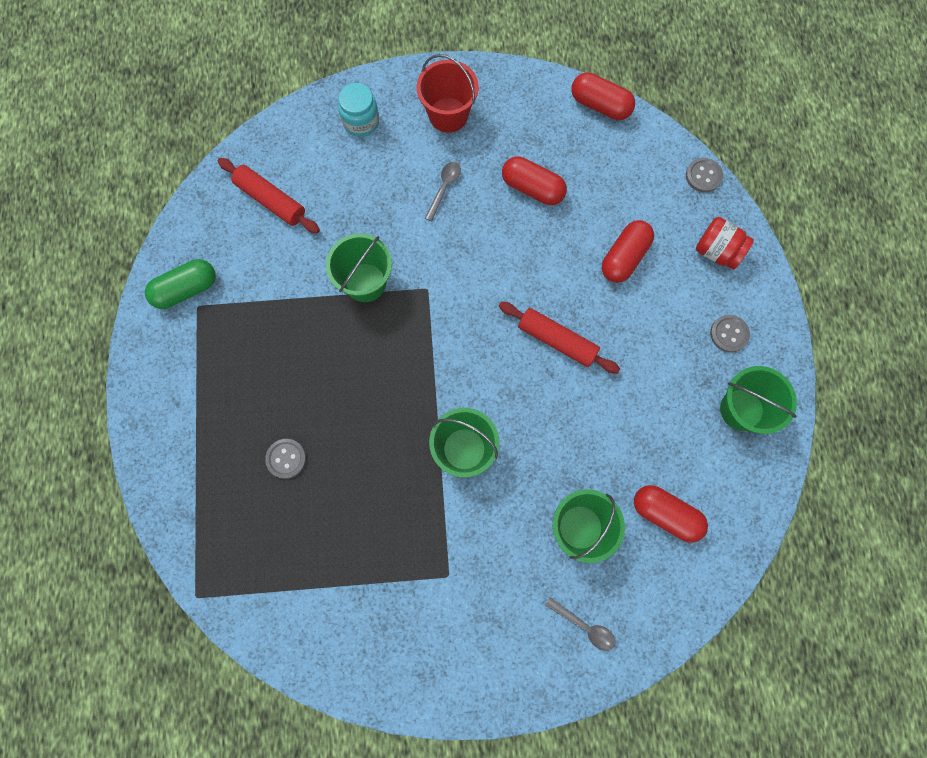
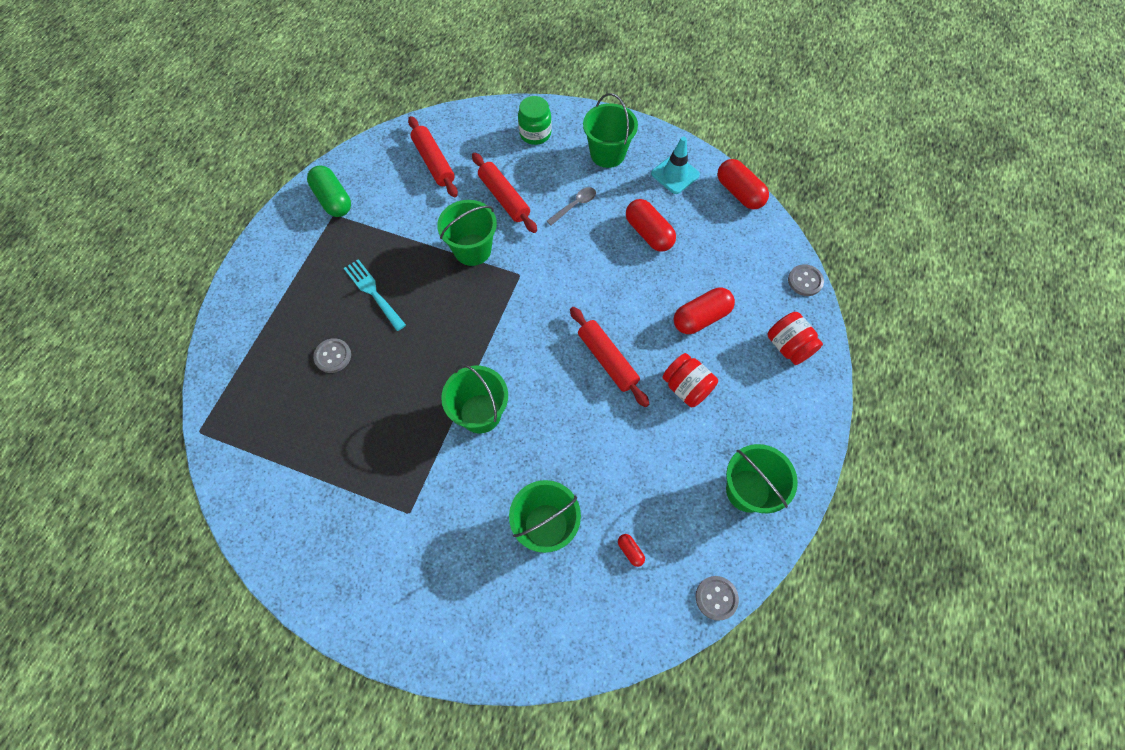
camera: 25 degrees right, 10 degrees down
green capsule [145,259,216,309] -> green capsule turned 60 degrees clockwise [307,165,351,217]
turquoise jar [338,83,379,137] -> green jar [518,96,552,145]
red bucket [417,54,479,133] -> green bucket [583,93,638,168]
grey spoon [545,597,616,651] -> none
red capsule [634,485,708,543] -> red capsule [618,534,645,567], size x0.46
grey button [710,315,750,353] -> grey button moved to [696,576,739,621]
none -> turquoise fork [344,259,406,331]
none -> red rolling pin [472,153,537,233]
none -> turquoise traffic cone [651,136,700,194]
none -> red jar [663,353,718,407]

